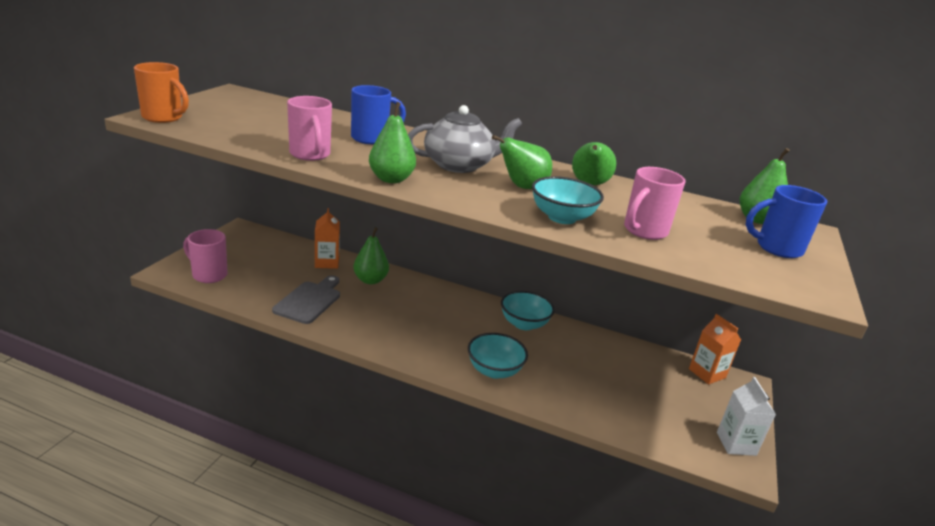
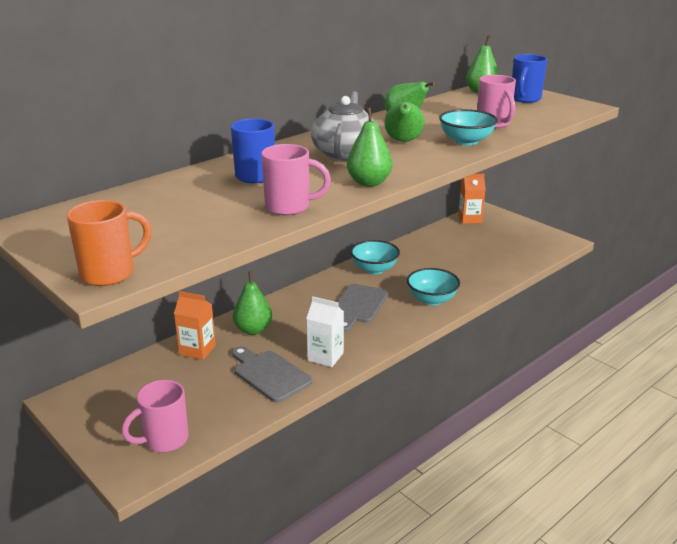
camera: 60 degrees left, 0 degrees up
white carton [717,377,776,456] -> white carton moved to [306,297,344,367]
none -> grey cutting board [337,284,388,332]

